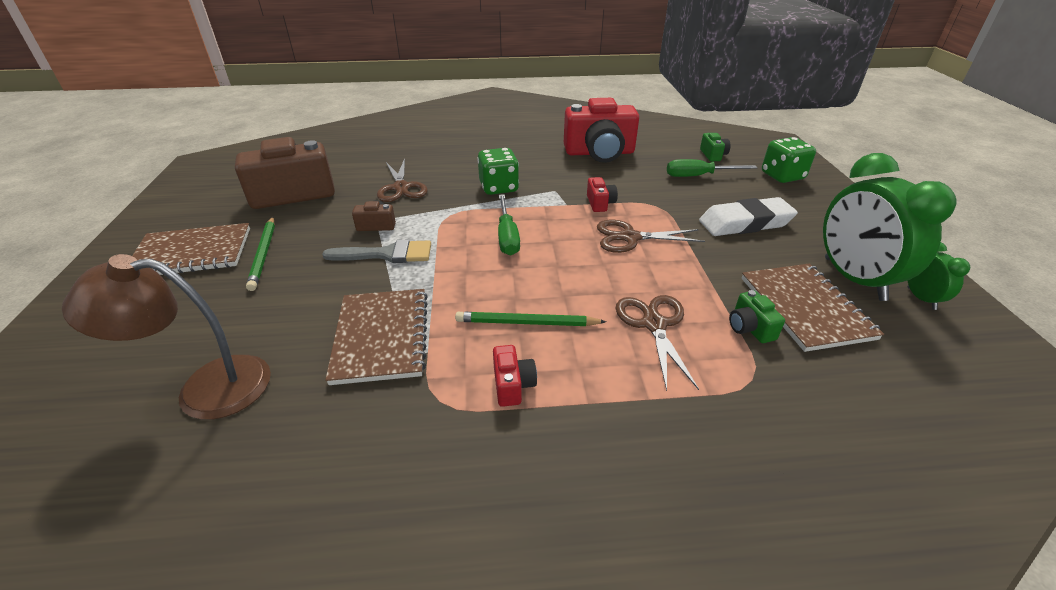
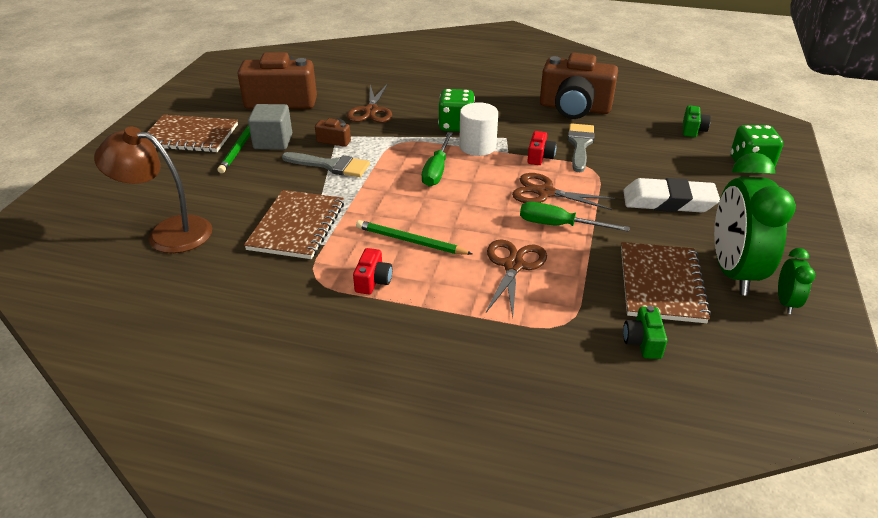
camera: 20 degrees right, 0 degrees up
red camera [564,98,639,163] -> brown camera [540,53,618,119]
green screwdriver [667,159,757,177] -> green screwdriver moved to [520,202,630,232]
green camera [729,290,785,343] -> green camera moved to [623,306,667,359]
none -> grey cube [248,104,292,150]
none -> white cylinder [459,102,498,156]
none -> grey brush [568,123,595,172]

